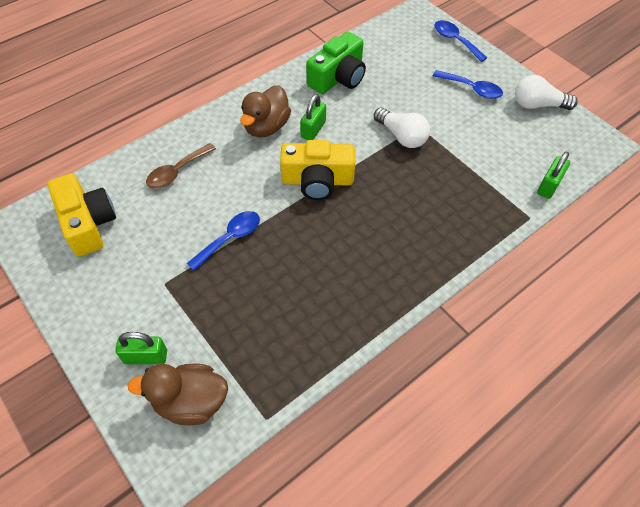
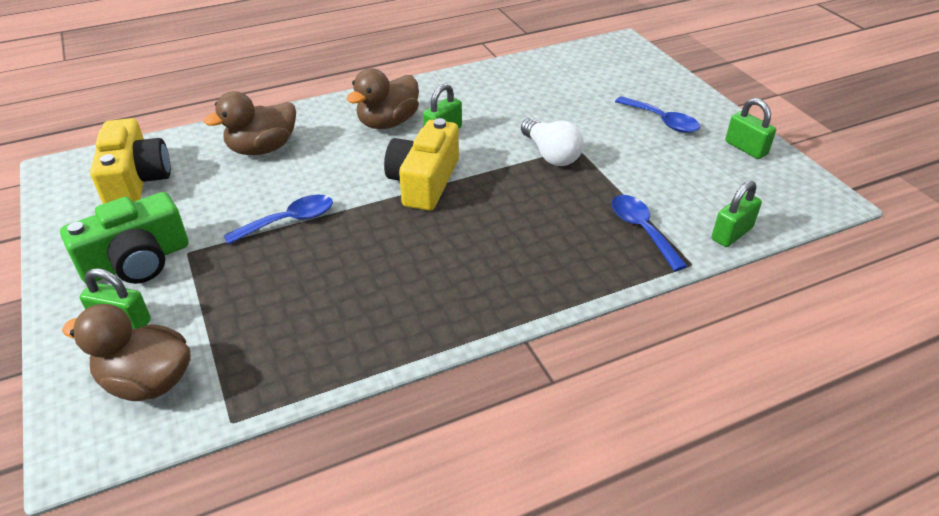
camera: 15 degrees right, 15 degrees down
brown spoon [146,143,216,189] -> brown duck [204,91,296,155]
yellow camera [280,140,355,200] -> yellow camera turned 90 degrees clockwise [384,118,459,211]
green camera [306,31,366,94] -> green camera moved to [60,192,188,284]
blue spoon [434,20,487,62] -> blue spoon moved to [611,195,687,271]
white light bulb [515,75,578,110] -> green padlock [725,98,776,159]

